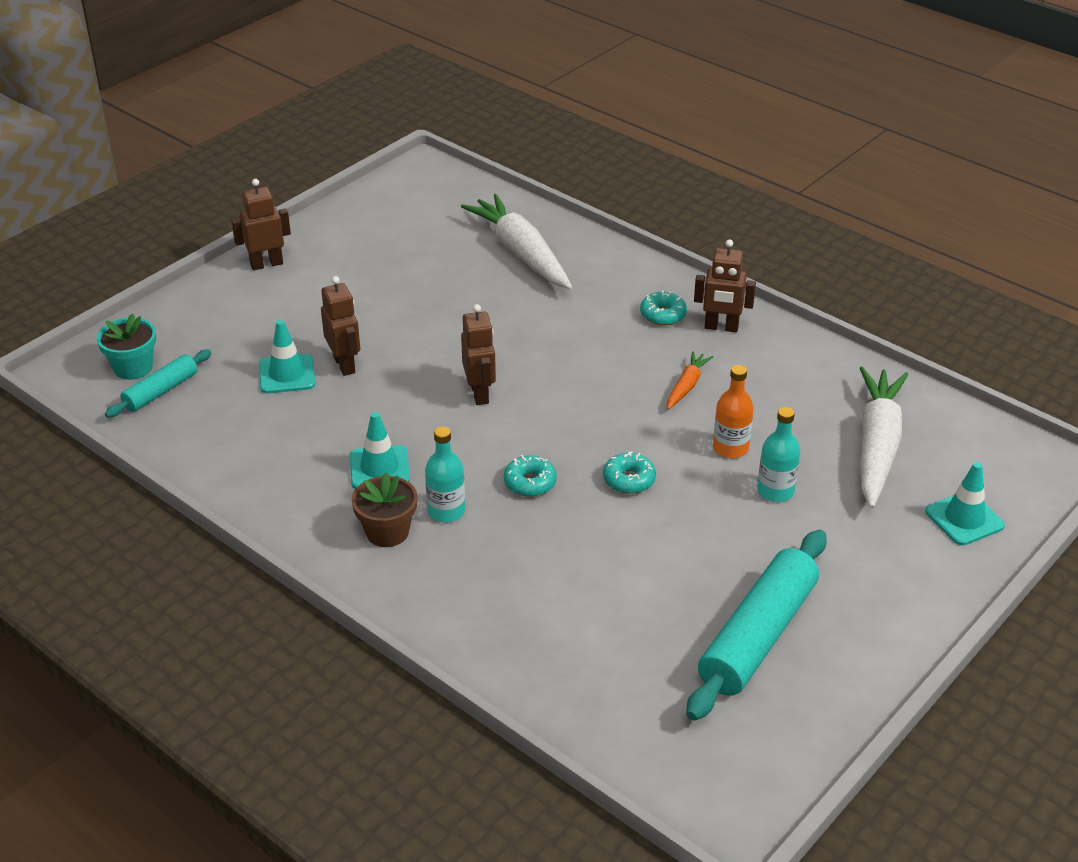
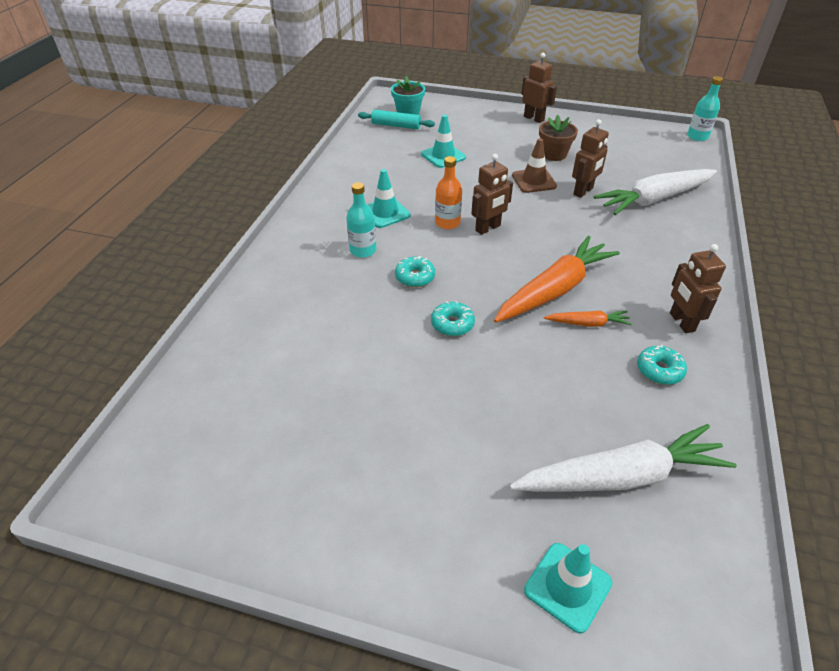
camera: 65 degrees right, 5 degrees up
brown robot [321,276,360,376] -> brown robot moved to [572,119,609,198]
brown flower pot [352,472,418,547] -> brown flower pot moved to [539,115,578,161]
white carrot [461,194,572,289] -> white carrot turned 150 degrees counterclockwise [594,169,717,215]
turquoise donut [640,291,687,326] -> turquoise donut moved to [637,345,687,385]
turquoise rolling pin [686,530,827,721] -> none
orange bottle [713,365,754,458] -> orange bottle moved to [435,156,462,229]
turquoise bottle [757,407,800,502] -> turquoise bottle moved to [687,76,723,141]
none -> orange carrot [494,236,620,323]
none -> brown traffic cone [512,138,557,193]

